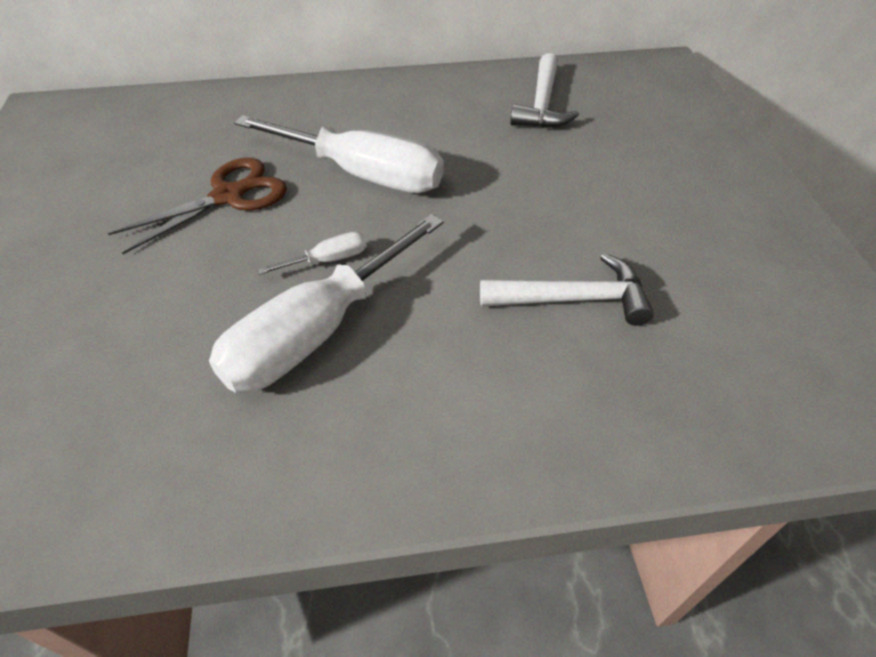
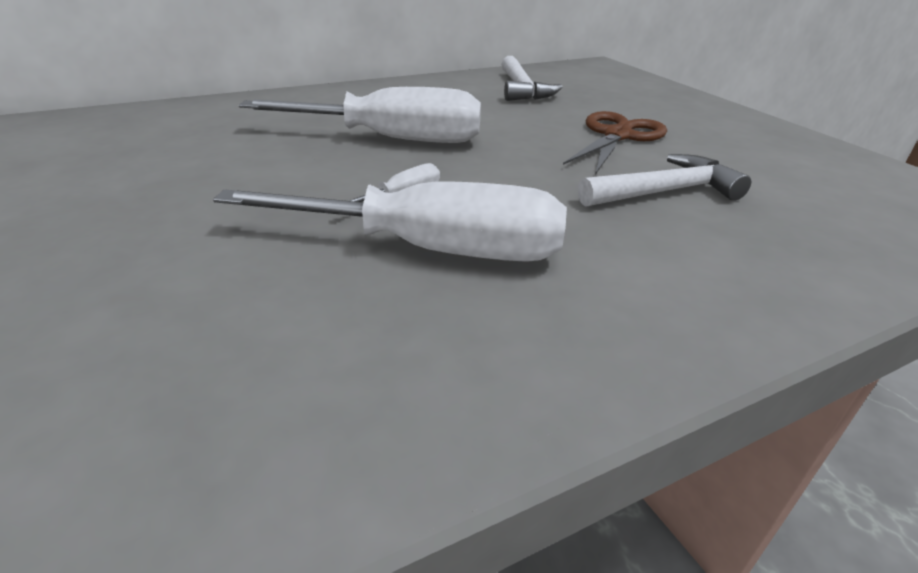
camera: 20 degrees left, 15 degrees down
brown scissors [108,158,287,254] -> brown scissors moved to [563,111,667,175]
white screwdriver [209,214,444,393] -> white screwdriver turned 105 degrees counterclockwise [213,182,567,262]

